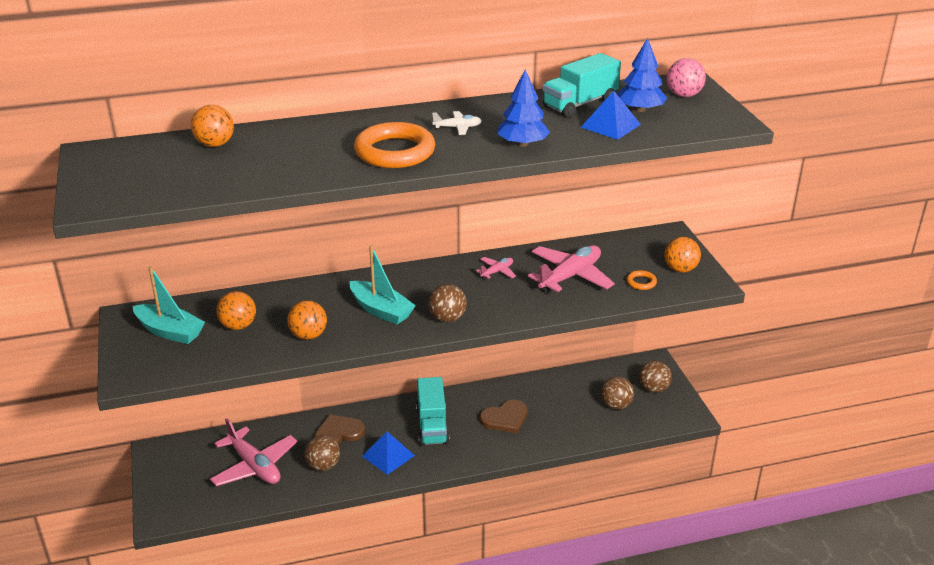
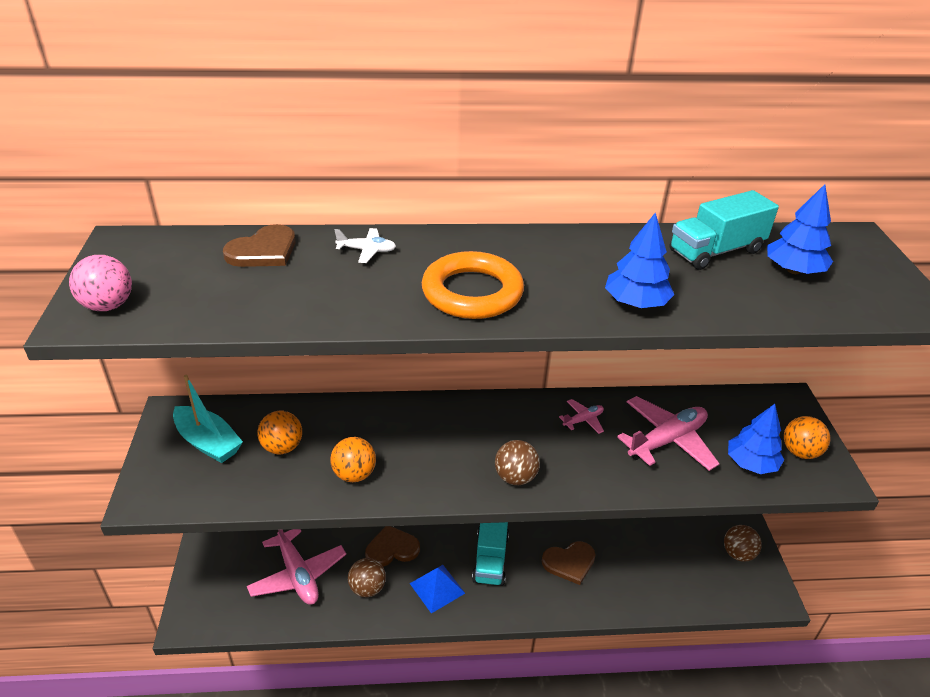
camera: 10 degrees right, 5 degrees up
orange ball [191,105,234,147] -> brown heart [223,224,296,267]
turquoise boat [349,245,416,325] -> none
white plane [432,111,482,135] -> white plane moved to [335,228,396,263]
blue pyramid [581,91,641,140] -> none
brown ball [601,377,634,410] -> none
orange ring [626,270,657,290] -> blue tree [728,404,784,474]
pink ball [667,58,706,97] -> pink ball moved to [69,255,132,311]

